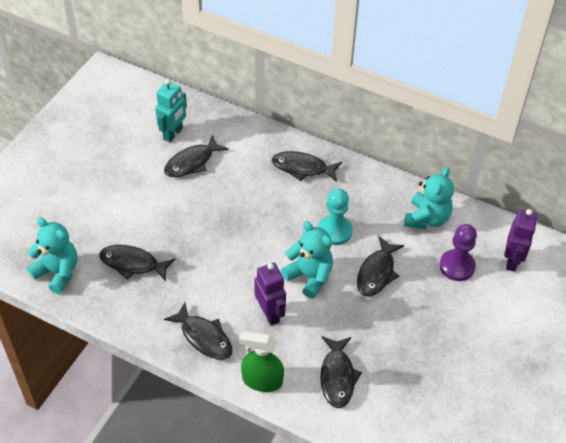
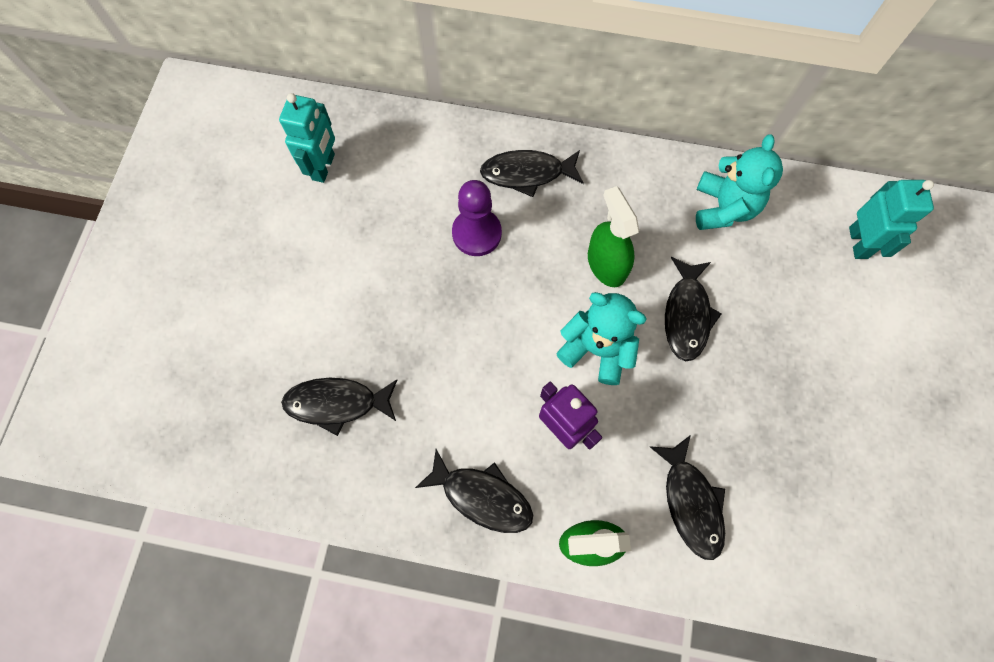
camera: 15 degrees left, 20 degrees up
turquoise teddy bear [27,217,77,294] -> none
black fish [164,135,228,177] -> none
turquoise pawn [318,188,353,245] -> green spray bottle [588,186,639,287]
purple pawn [439,224,477,281] -> purple pawn moved to [452,180,502,256]
purple robot [504,209,537,272] -> turquoise robot [849,180,934,259]

